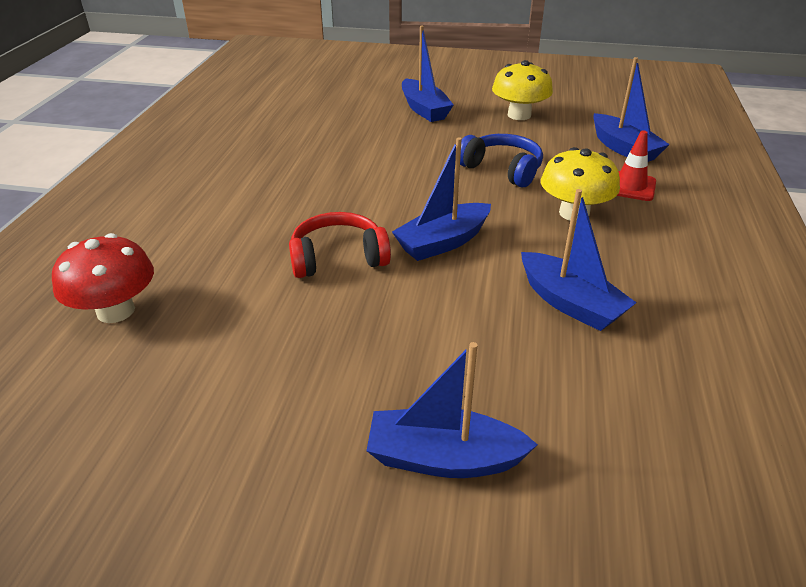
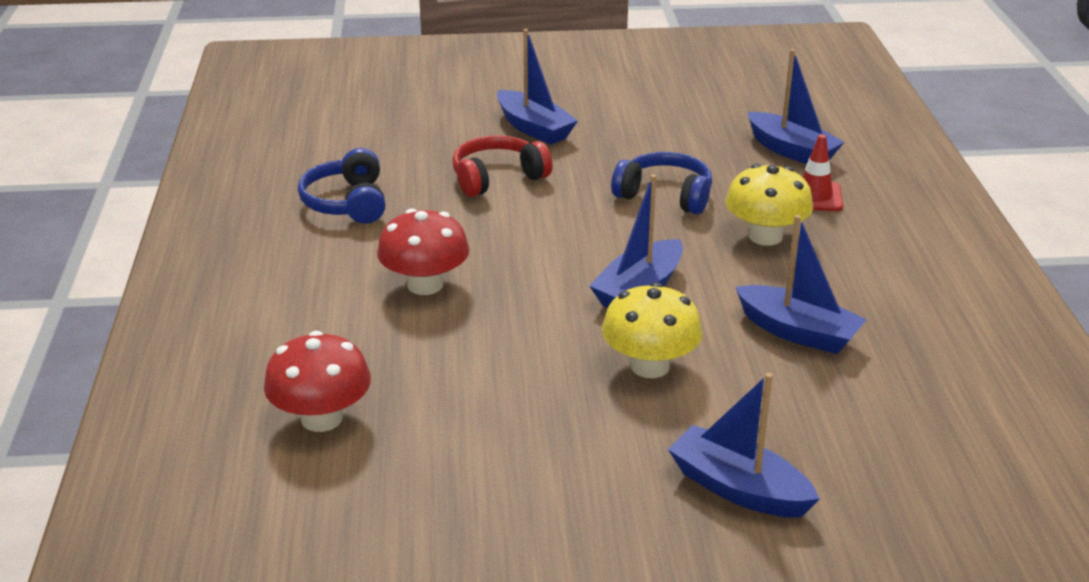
camera: 15 degrees left, 5 degrees down
red headphones [289,212,391,278] -> red headphones moved to [452,135,552,197]
blue boat [366,342,538,478] -> blue boat turned 45 degrees clockwise [668,373,820,518]
yellow mushroom [492,60,553,120] -> yellow mushroom moved to [602,282,703,378]
none -> blue headphones [298,148,386,223]
none -> red mushroom [377,209,470,295]

